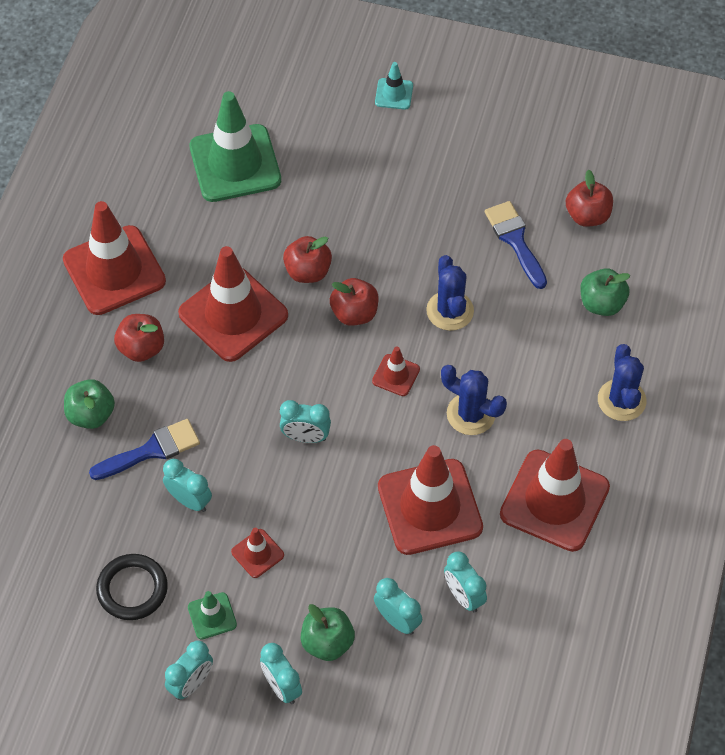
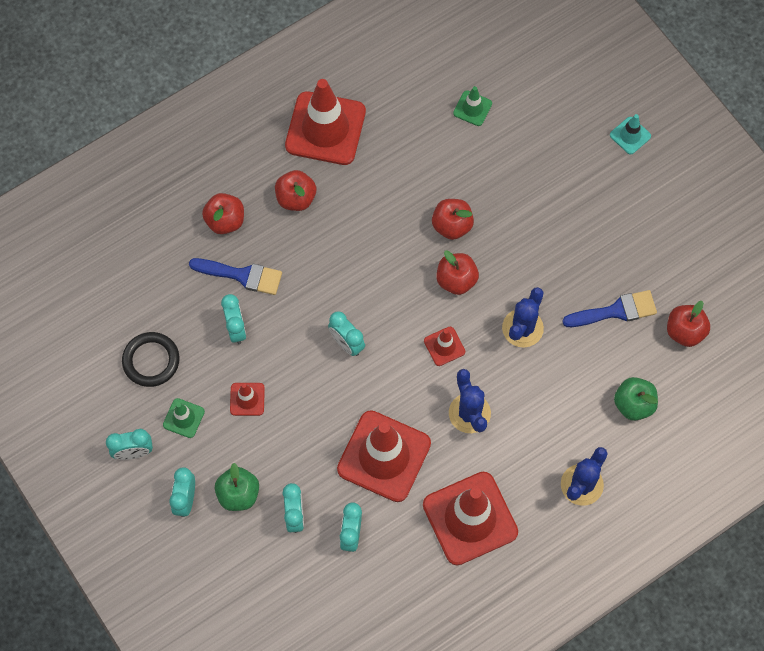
camera: 40 degrees right, 10 degrees up
green apple [64,379,115,429] -> red apple [202,193,244,234]
red traffic cone [178,246,288,362] -> none
green traffic cone [189,91,281,202] -> green traffic cone [453,86,492,126], size x0.45
blue brush [485,201,547,289] -> blue brush turned 60 degrees clockwise [562,290,657,327]

